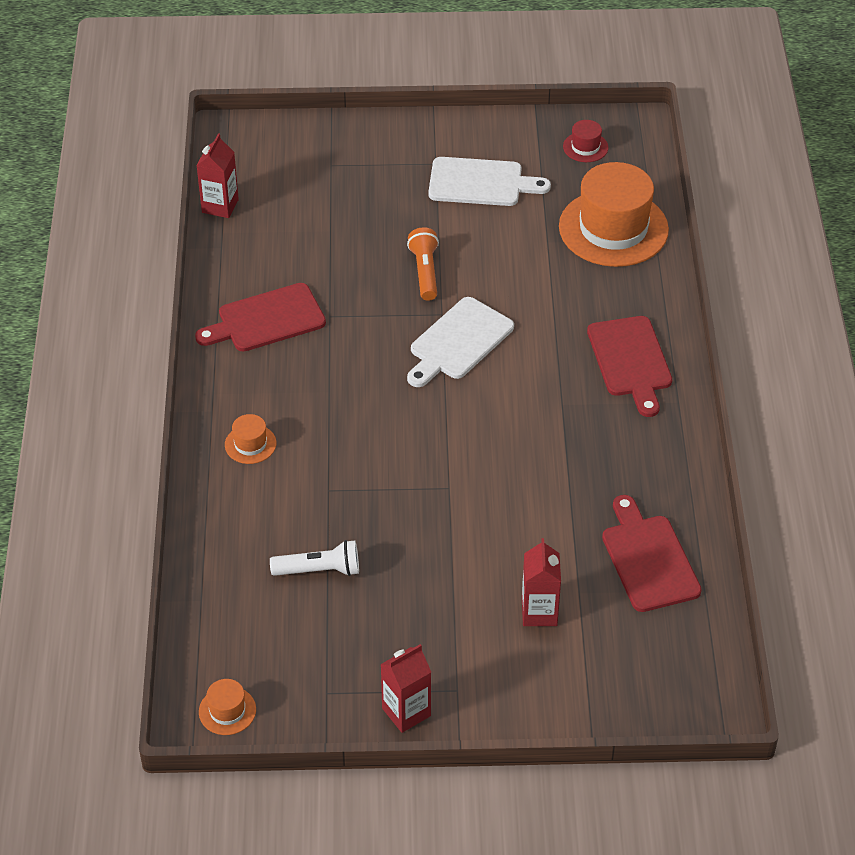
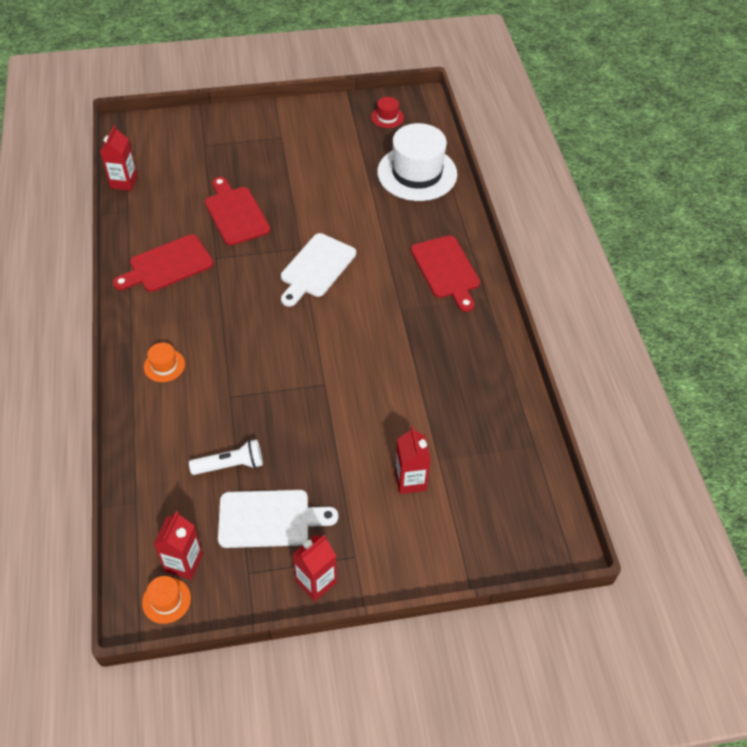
camera: 10 degrees left, 5 degrees up
orange flashlight [407,227,439,301] -> none
white cutting board [428,157,551,206] -> white cutting board moved to [218,490,338,548]
orange hat [559,162,669,267] -> white hat [377,123,457,201]
red cutting board [602,495,702,612] -> red cutting board moved to [205,177,270,245]
none -> red carton [154,511,203,580]

